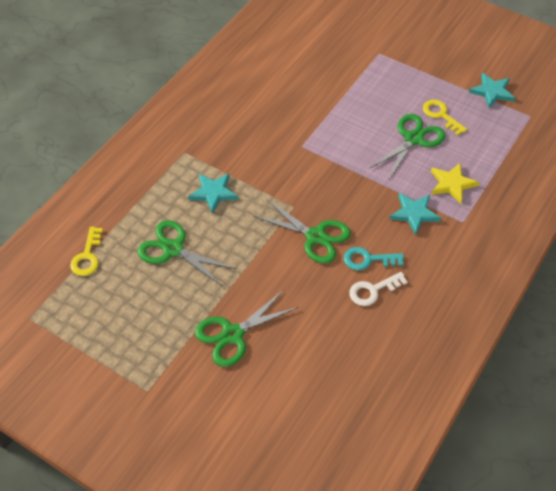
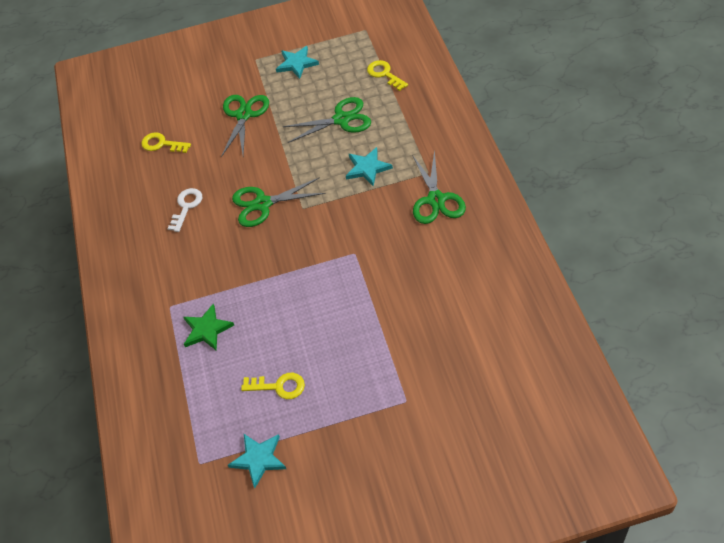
camera: 140 degrees right, 0 degrees up
turquoise key [344,247,404,270] -> none
green scissors [370,114,446,179] -> green scissors moved to [412,150,466,224]
turquoise star [390,193,441,235] -> turquoise star moved to [276,46,319,79]
yellow star [431,163,479,203] -> green star [183,304,234,351]
none -> yellow key [141,132,191,153]

